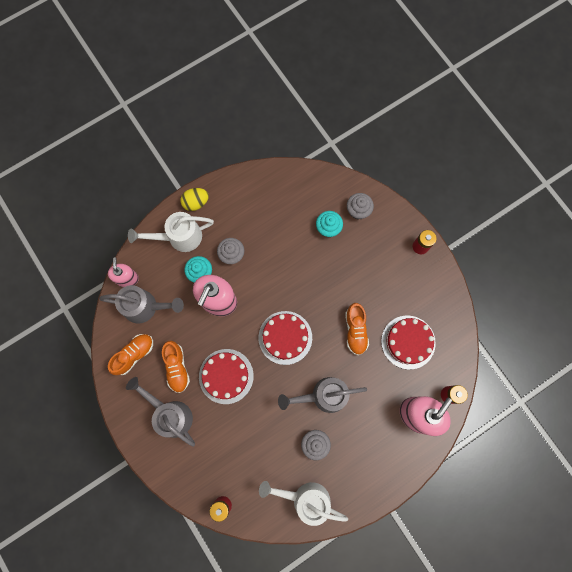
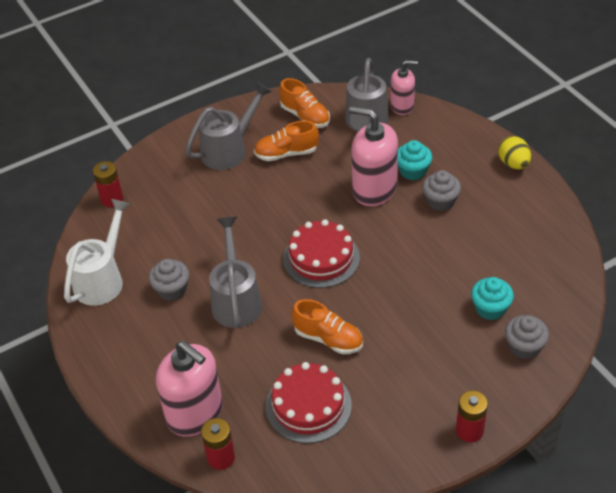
camera: 95 degrees right, 30 degrees down
white watering can [128,212,214,252] -> none
red cake [199,349,254,404] -> none
orange shoe [345,303,369,355] -> orange shoe turned 150 degrees counterclockwise [291,299,363,354]

